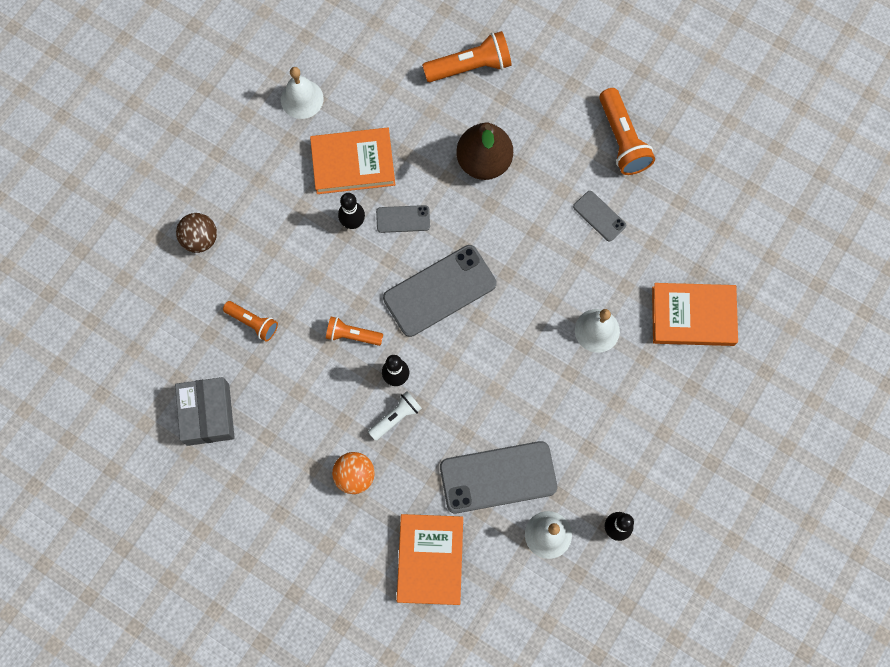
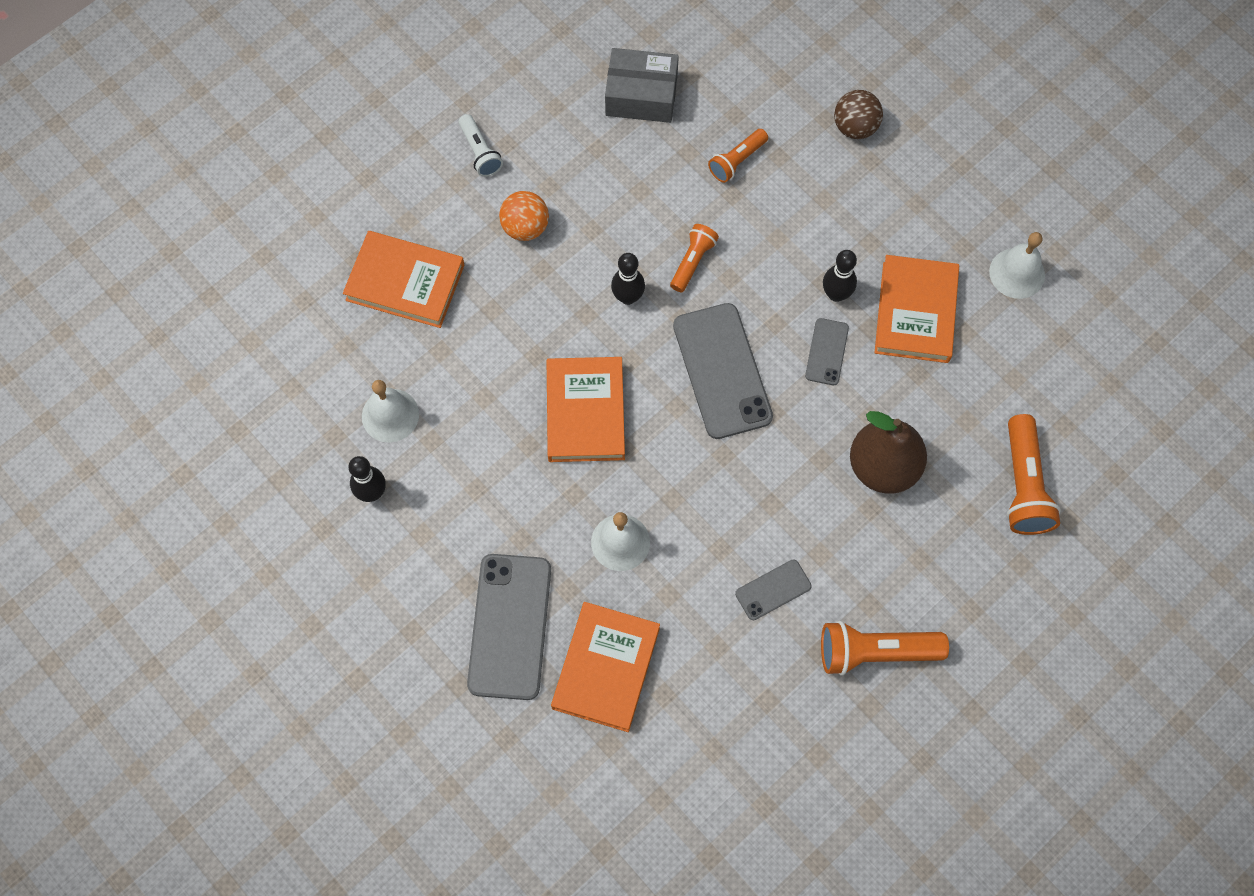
camera: 105 degrees right, 5 degrees down
white flashlight [368,391,422,441] -> white flashlight moved to [459,114,503,177]
grey phone [440,441,557,513] -> grey phone moved to [467,554,551,700]
none -> orange book [547,357,625,462]

